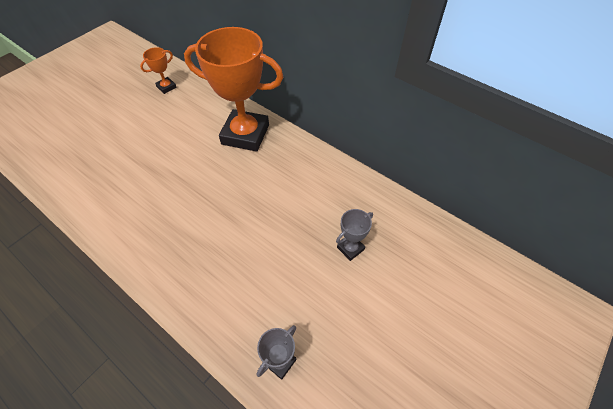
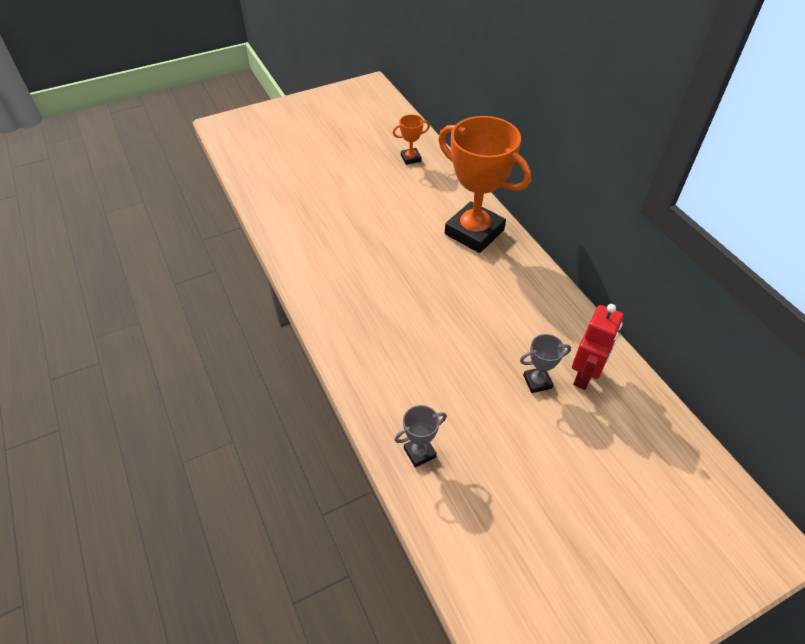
camera: 25 degrees right, 5 degrees down
none -> red robot [572,304,624,390]

